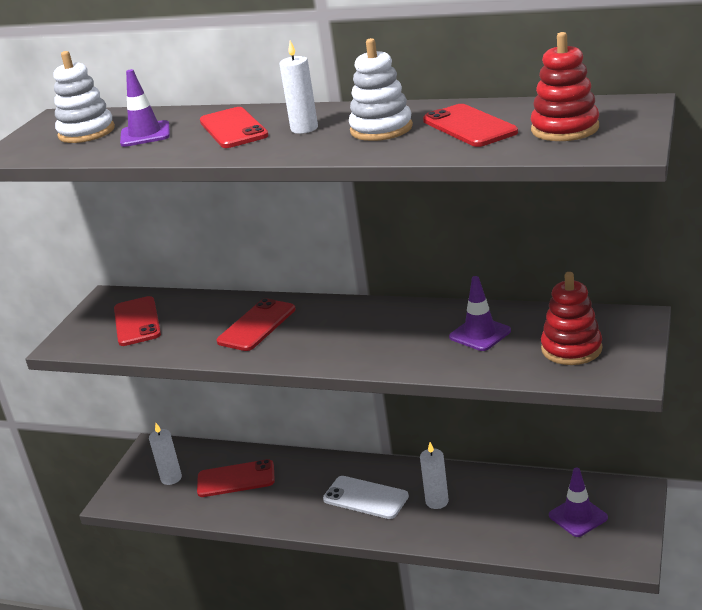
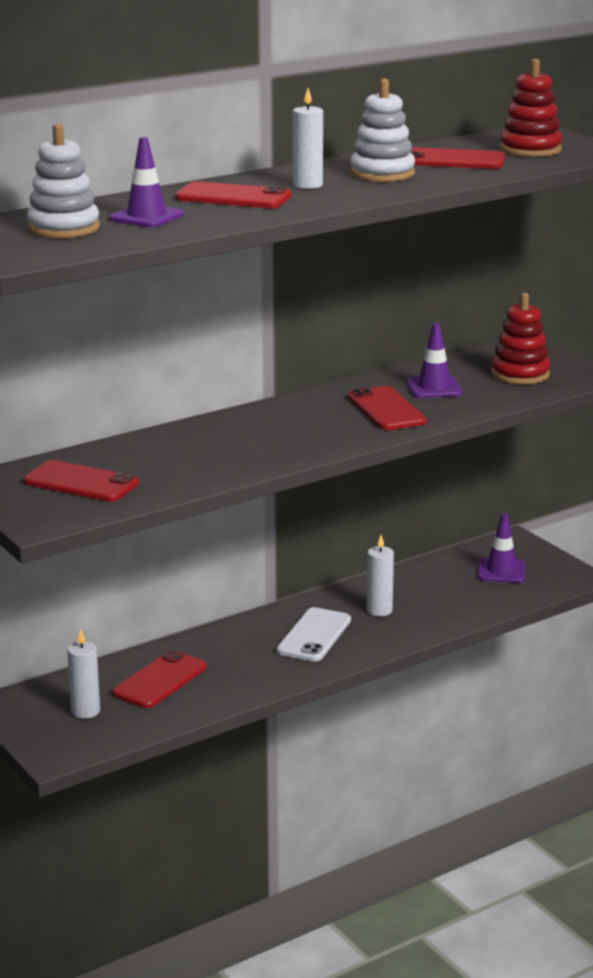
camera: 55 degrees left, 5 degrees down
red phone [217,298,296,351] -> red phone moved to [348,386,427,430]
white phone [323,476,409,519] -> white phone turned 45 degrees counterclockwise [277,607,351,661]

